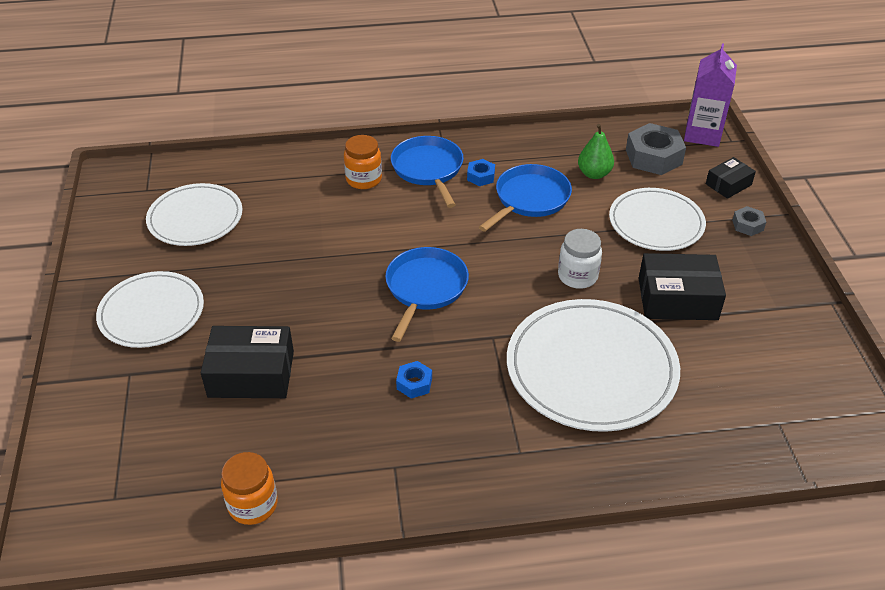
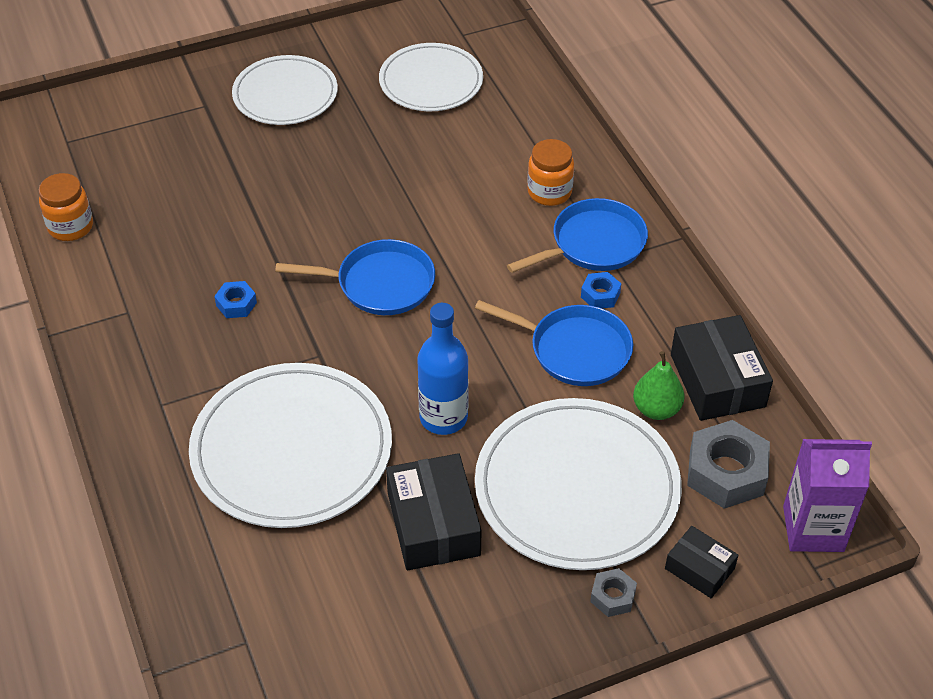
camera: 75 degrees right, 5 degrees up
black box [201,326,294,398] -> black box moved to [671,315,773,421]
white jar [558,229,602,289] -> blue bottle [417,303,469,435]
white plate [609,188,706,251] -> white plate [475,398,682,570], size x1.55

